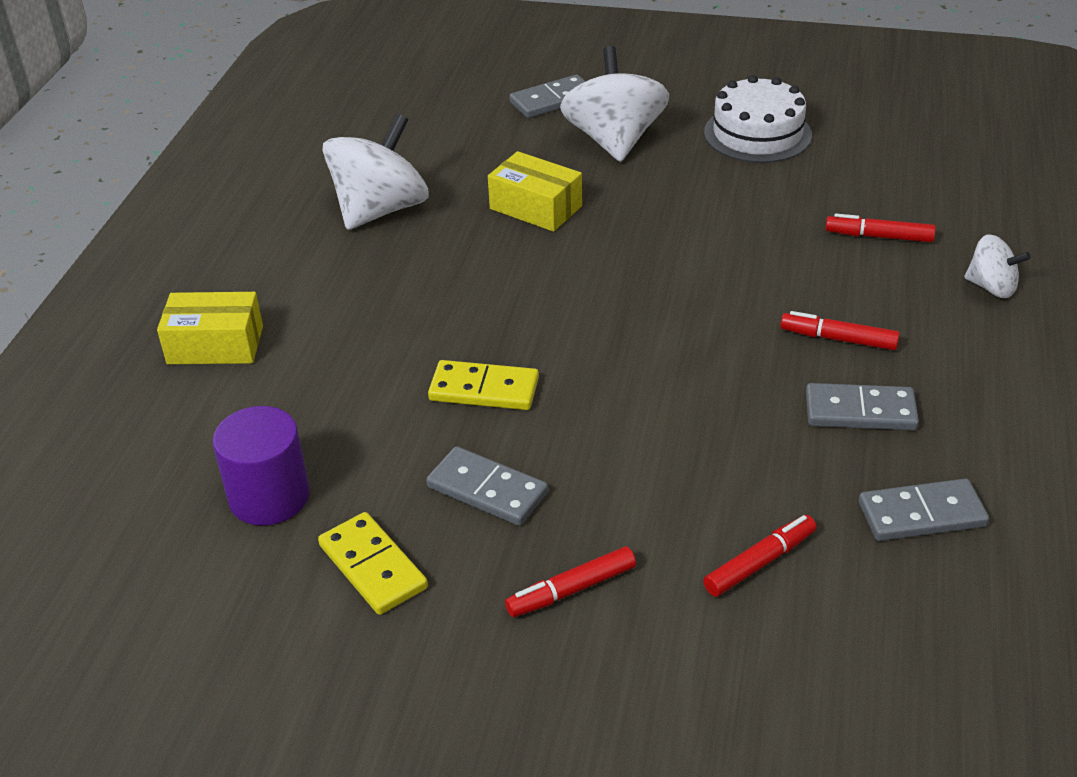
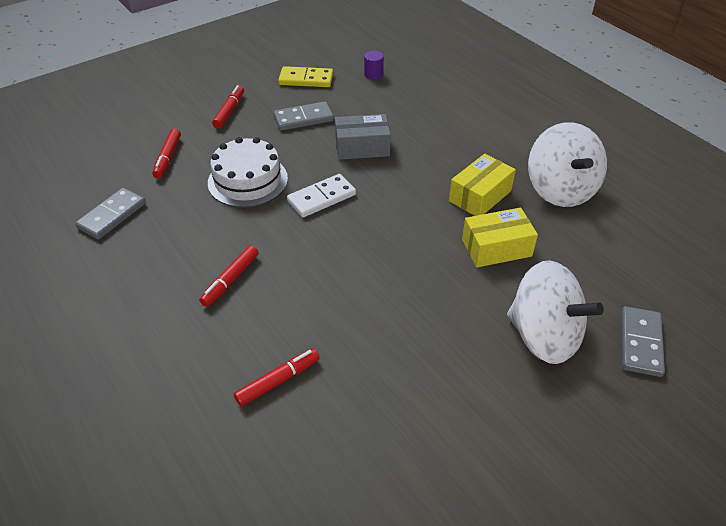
camera: 130 degrees right, 5 degrees up
yellow box [157,292,263,364] -> yellow box moved to [449,154,516,216]
purple cylinder [212,406,310,526] -> purple cylinder [364,51,384,79], size x0.52
yellow domino [428,360,539,410] -> grey box [335,114,391,160]
white cake [704,75,812,163] -> white cake moved to [208,137,288,208]
red marker [780,311,900,350] -> red marker turned 150 degrees clockwise [199,245,259,307]
grey domino [806,383,919,430] -> none
white spinning top [965,235,1031,298] -> none
none -> white domino [287,174,356,217]

